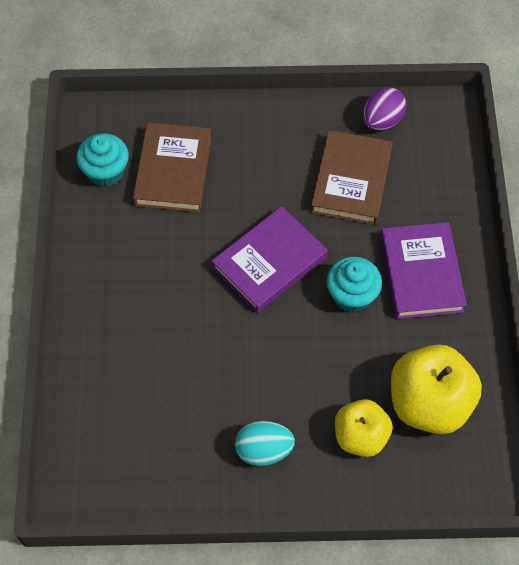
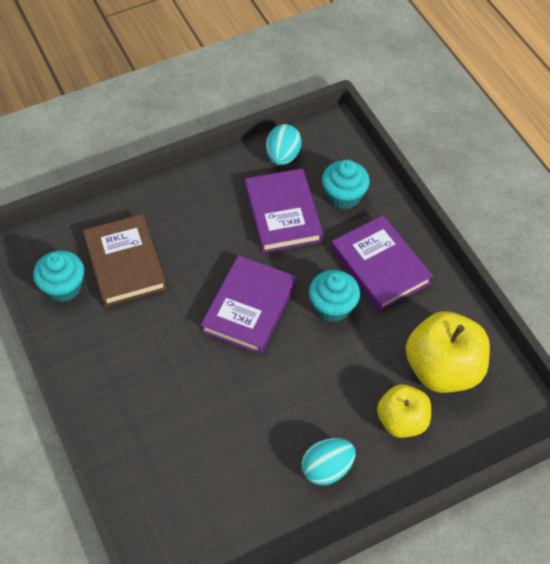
camera: 25 degrees left, 5 degrees down
brown book [311,130,393,225] -> purple book [245,168,323,253]
purple egg [363,87,406,131] -> turquoise egg [266,124,301,165]
none -> turquoise cupcake [322,160,370,209]

